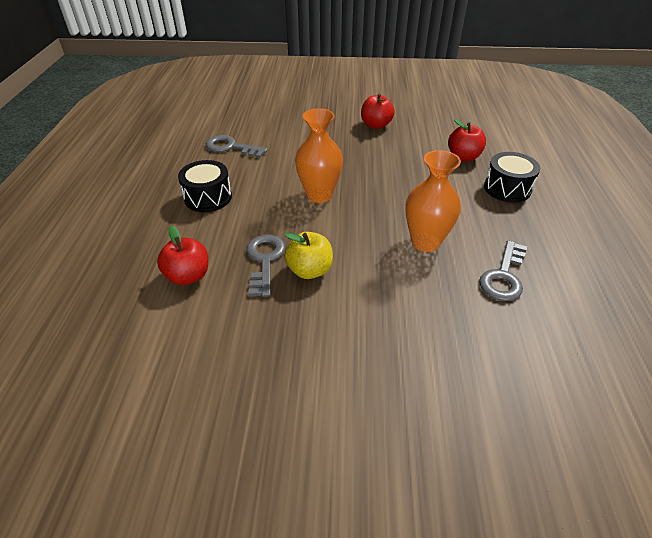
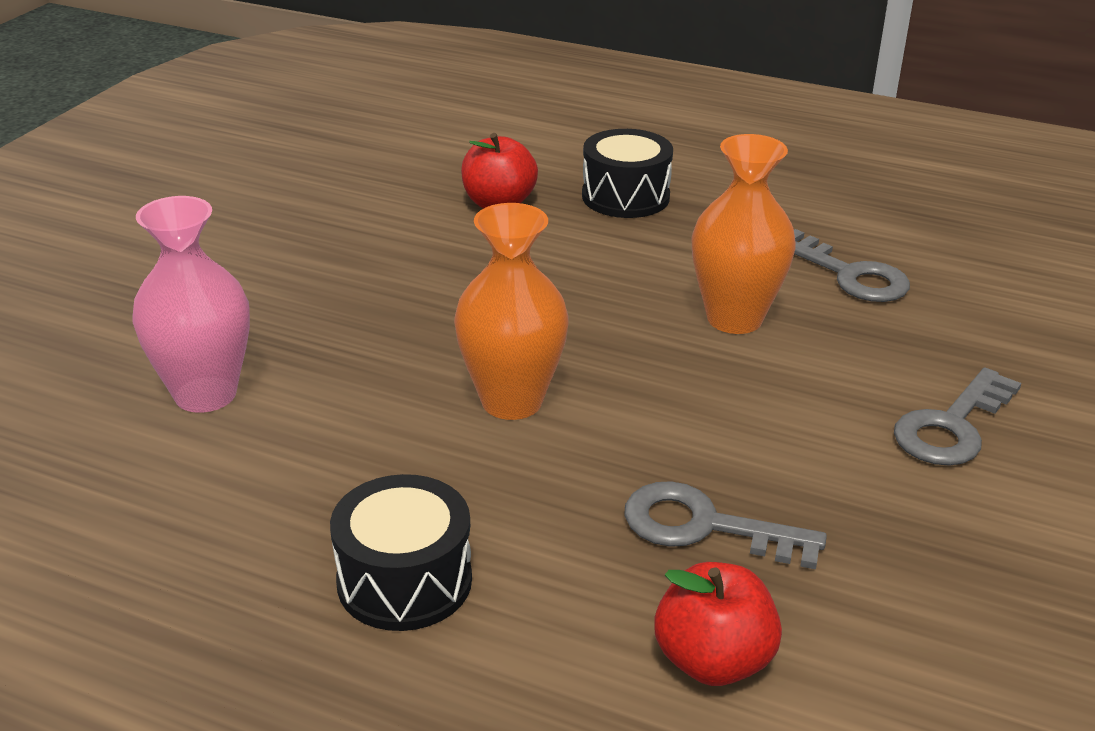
camera: 70 degrees left, 10 degrees down
grey key [206,135,268,158] -> grey key moved to [894,368,1021,466]
yellow apple [284,232,333,279] -> none
red apple [361,94,395,129] -> none
none -> pink vase [132,196,250,413]

